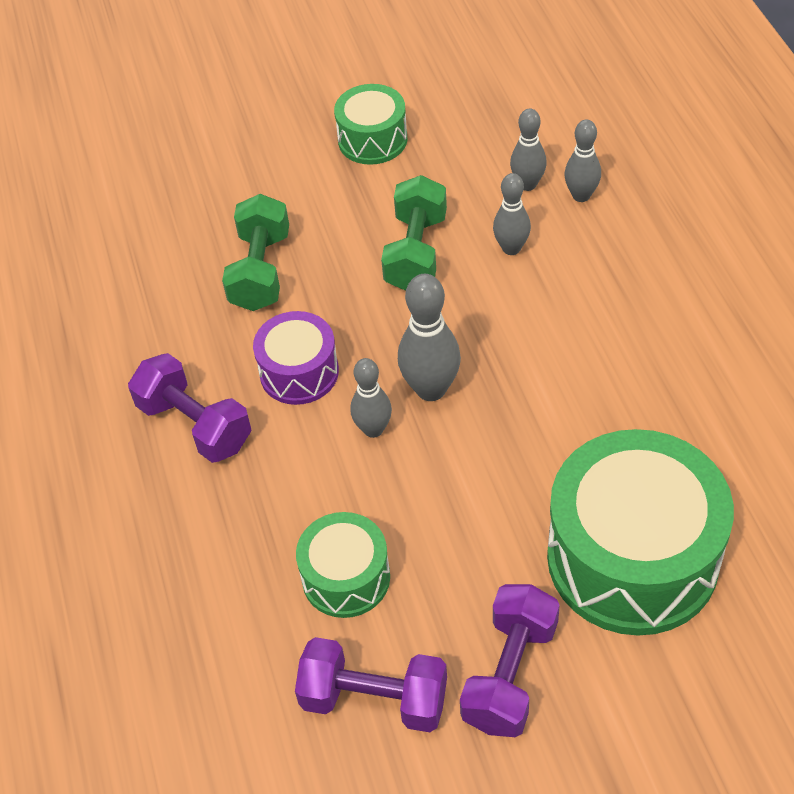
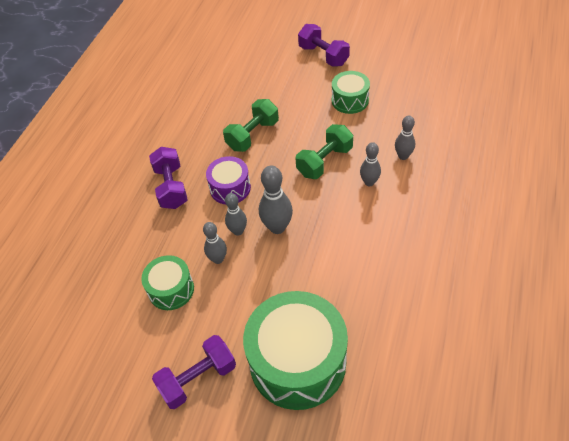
camera: 35 degrees right, 0 degrees up
purple dumbbell [295,637,447,732] -> purple dumbbell moved to [298,24,350,67]
grey bowling pin [564,120,601,202] -> grey bowling pin moved to [203,222,227,264]

